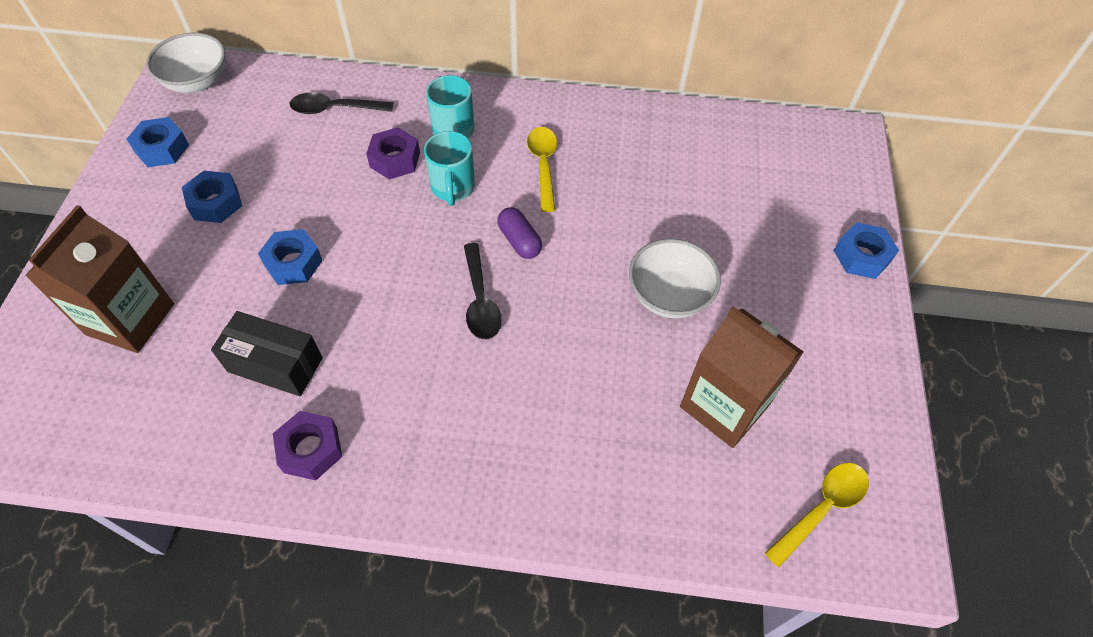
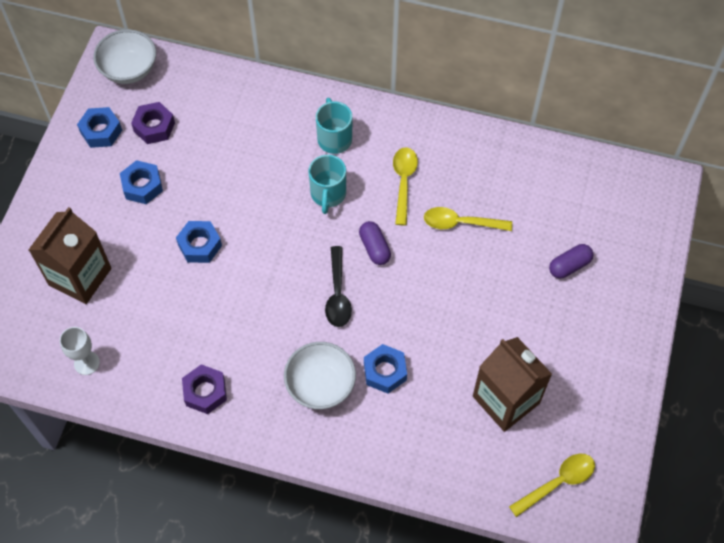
camera: 10 degrees right, 5 degrees up
black box [211,311,323,396] -> none
black spoon [290,92,393,114] -> none
purple nut [366,127,420,179] -> purple nut moved to [131,102,175,144]
white bowl [629,239,721,318] -> white bowl moved to [284,342,356,409]
blue nut [834,222,899,279] -> blue nut moved to [364,344,407,393]
none -> white goblet [60,327,100,375]
none -> yellow spoon [424,207,512,231]
none -> purple capsule [549,244,594,278]

